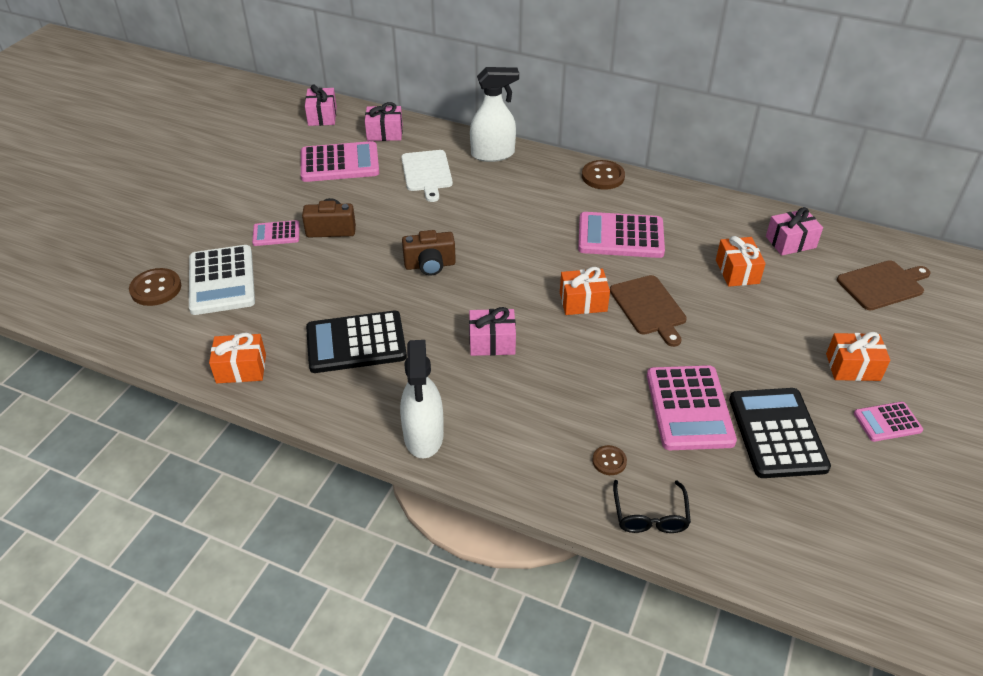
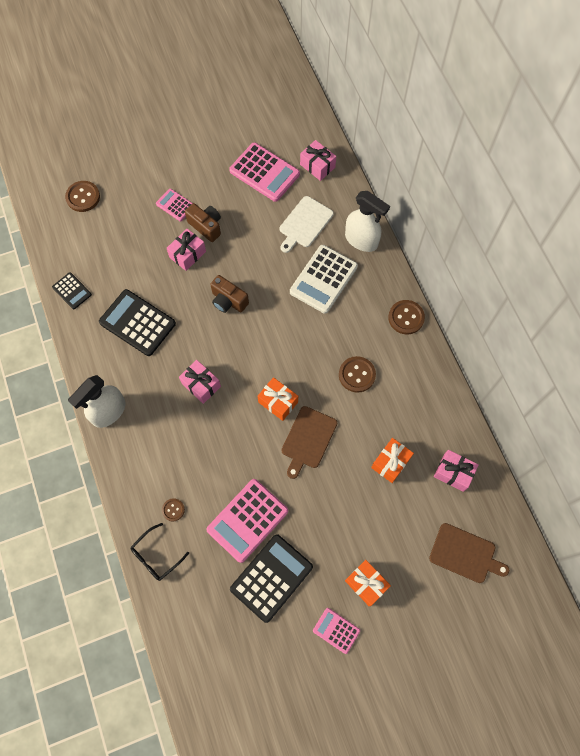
camera: 45 degrees right, 25 degrees up
white calculator [189,245,255,315] -> white calculator moved to [290,245,358,314]
orange gift [209,332,266,383] -> black calculator [52,272,92,309]
pink gift [305,85,337,126] -> pink gift moved to [167,229,206,271]
pink calculator [578,212,665,258] -> brown button [339,356,376,393]

